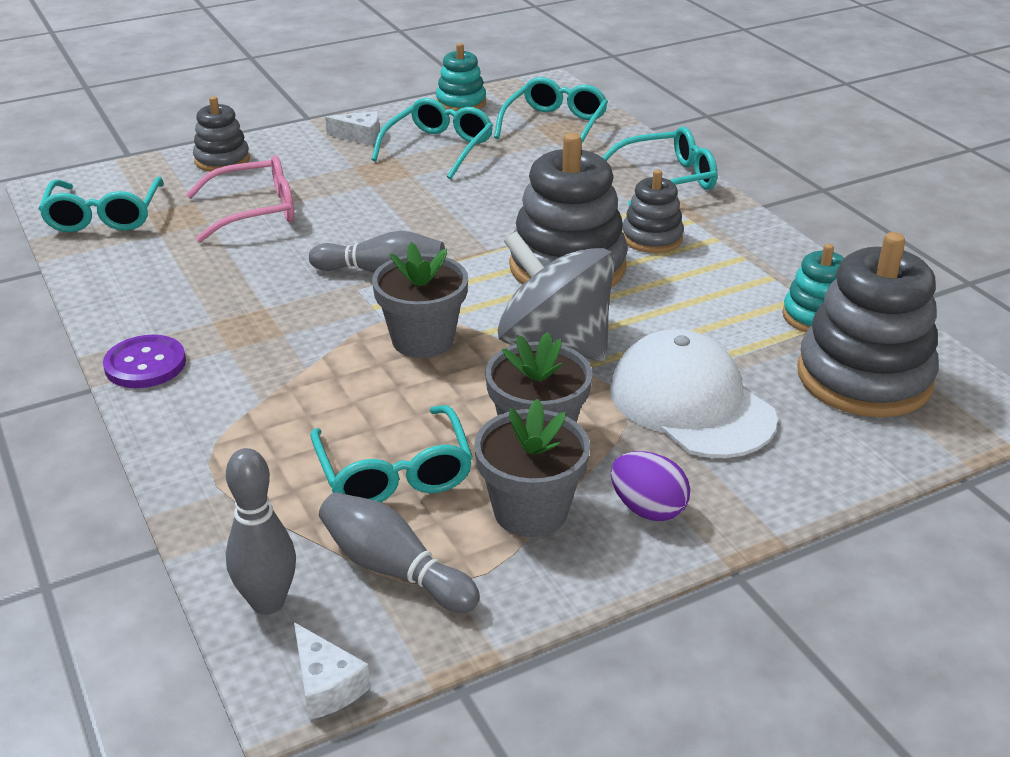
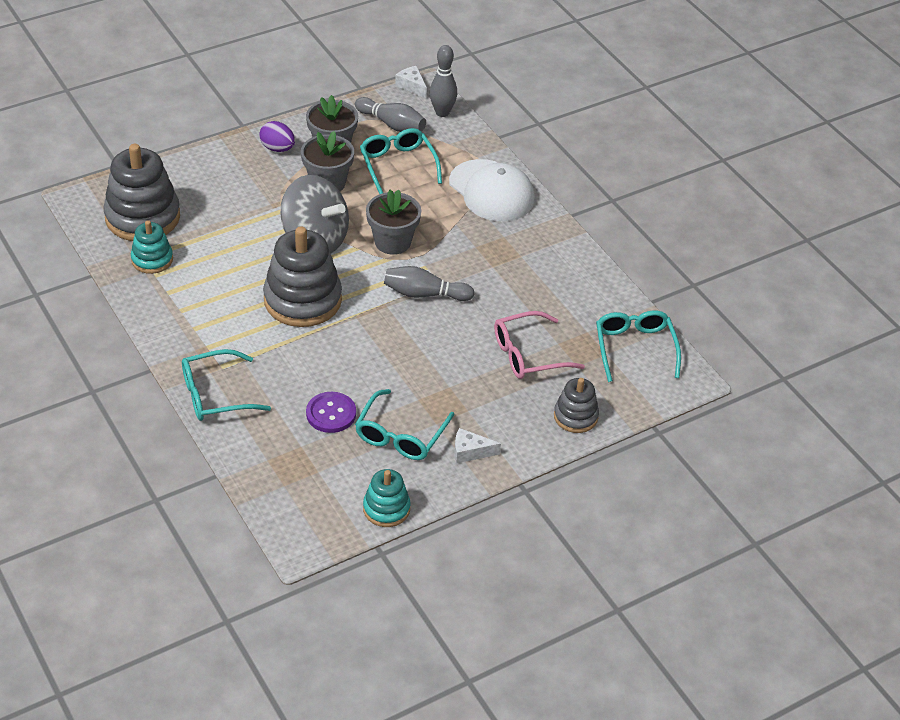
camera: 175 degrees right, 10 degrees up
purple button [103,335,186,388] -> purple button moved to [306,392,356,433]
turquoise glasses [494,77,608,145] -> none
white cap [610,329,777,458] -> white cap moved to [449,159,535,221]
grey stacking toy [622,169,684,253] -> none

